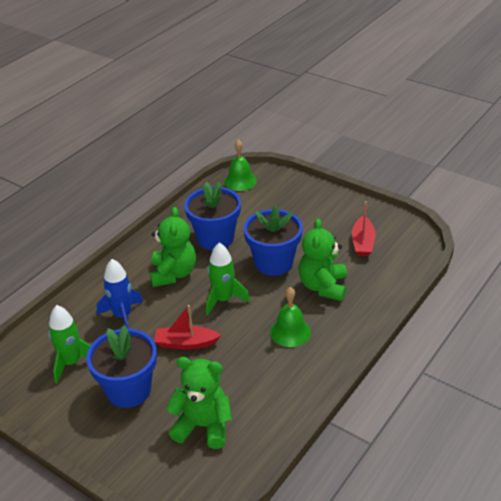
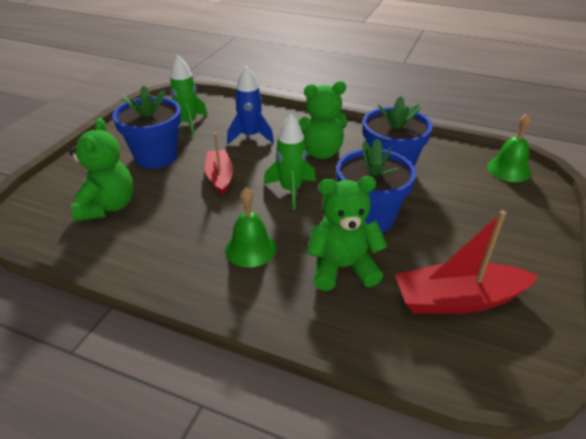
camera: 75 degrees right, 0 degrees up
red boat [352,201,376,256] -> red boat [395,210,539,314], size x1.54

